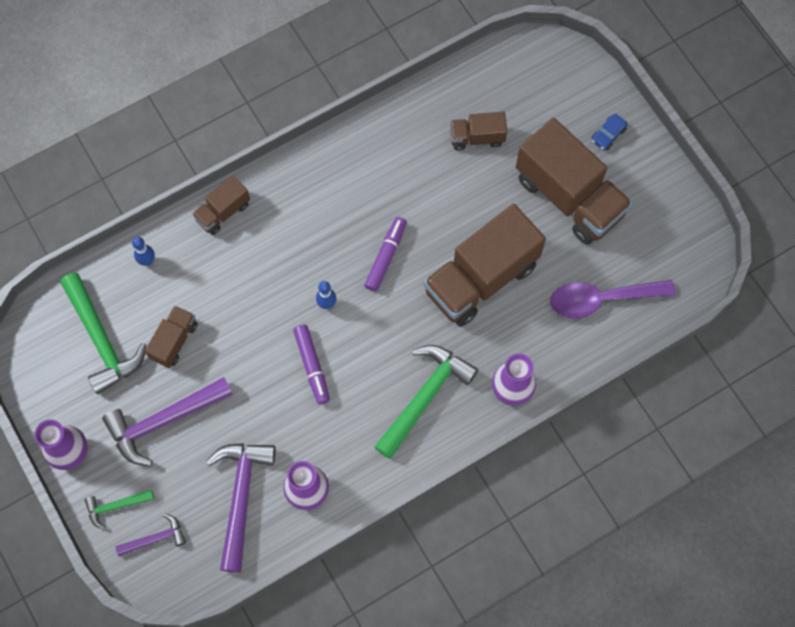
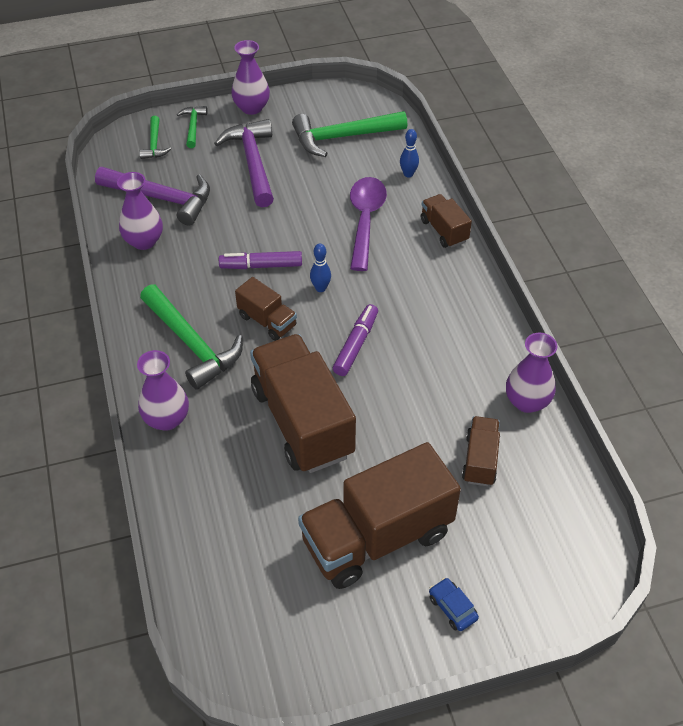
camera: 105 degrees right, 20 degrees down
purple hammer [115,513,186,556] -> green hammer [139,116,171,159]
brown truck [145,306,198,368] -> brown truck moved to [235,277,297,341]
purple marker [364,217,407,292] -> purple marker turned 105 degrees counterclockwise [333,304,378,376]
purple spoon [550,280,676,318] -> purple spoon moved to [350,177,387,271]
none -> purple vase [506,333,557,413]

